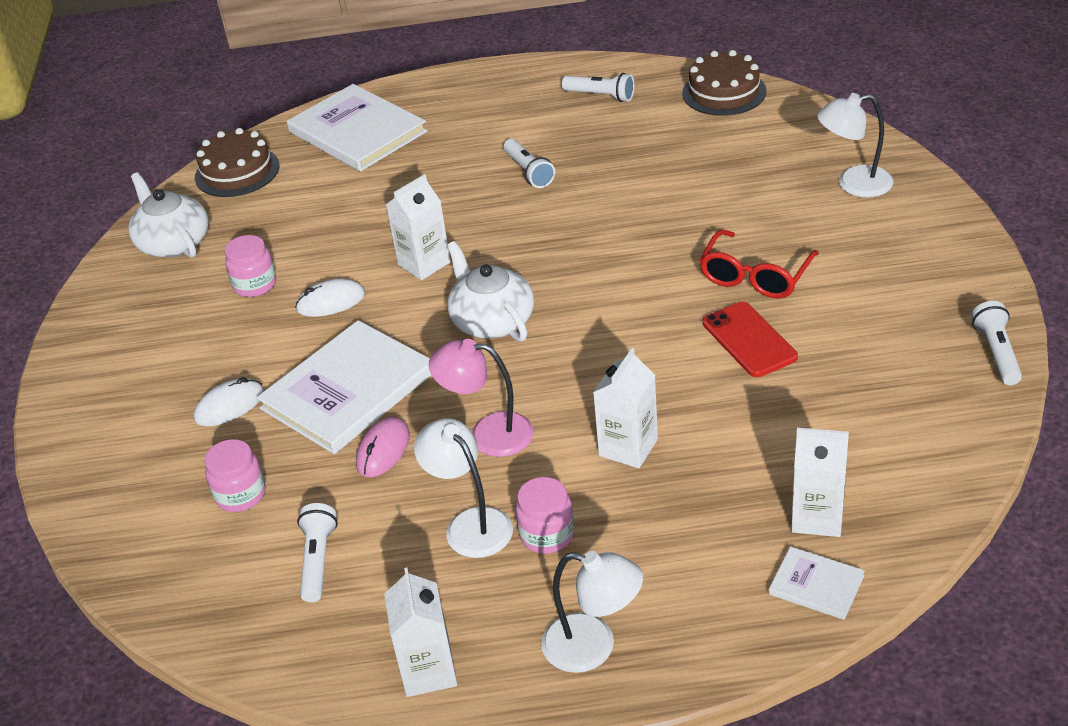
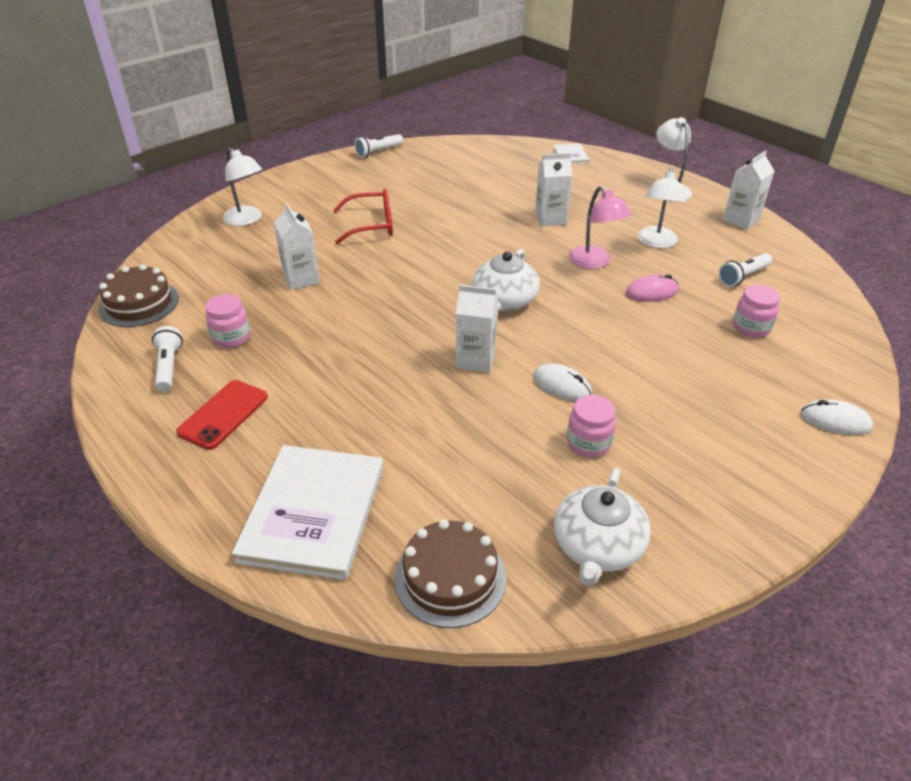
camera: 130 degrees left, 0 degrees up
white mouse [193,377,264,426] -> white mouse moved to [801,399,873,435]
white book [257,320,431,454] -> none
white flashlight [504,139,555,188] -> none
pink jar [516,477,574,554] -> pink jar moved to [205,294,250,348]
red phone [703,302,798,377] -> red phone moved to [176,380,268,450]
white carton [791,428,849,537] -> white carton moved to [274,203,320,290]

